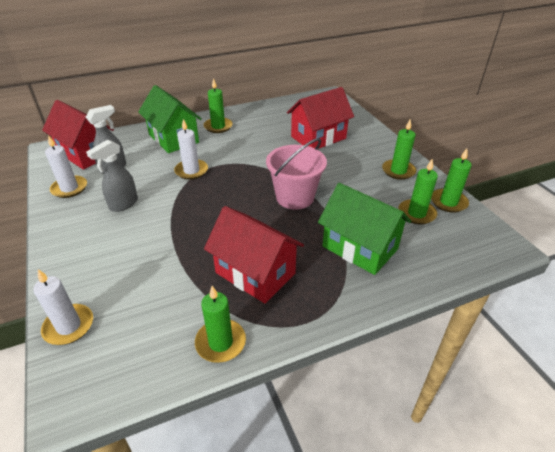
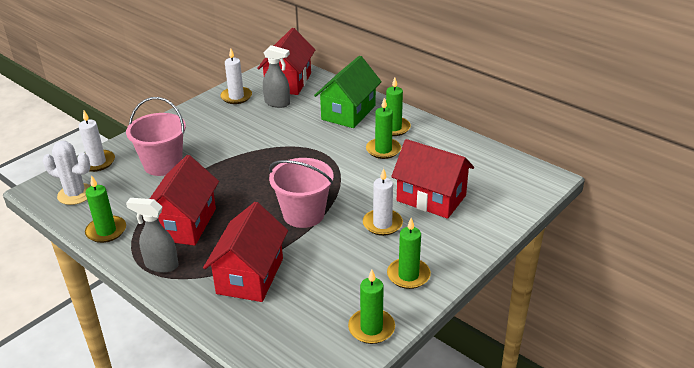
camera: 65 degrees right, 5 degrees down
grey spray bottle [86,140,138,212] -> grey spray bottle moved to [126,198,179,273]
white candle [174,119,208,180] -> white candle moved to [363,168,403,236]
green house [318,183,412,275] -> red house [203,202,288,302]
green candle [398,159,438,225] -> green candle moved to [366,98,401,159]
none -> white cactus [43,141,91,205]
none -> pink bucket [126,97,186,176]

